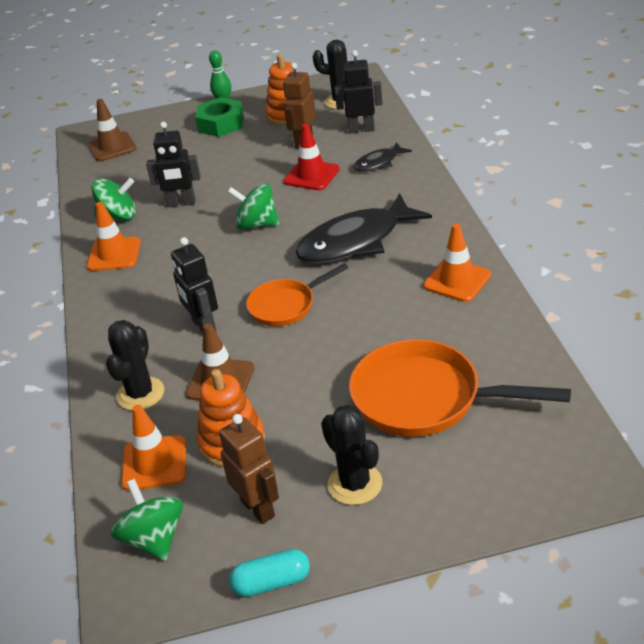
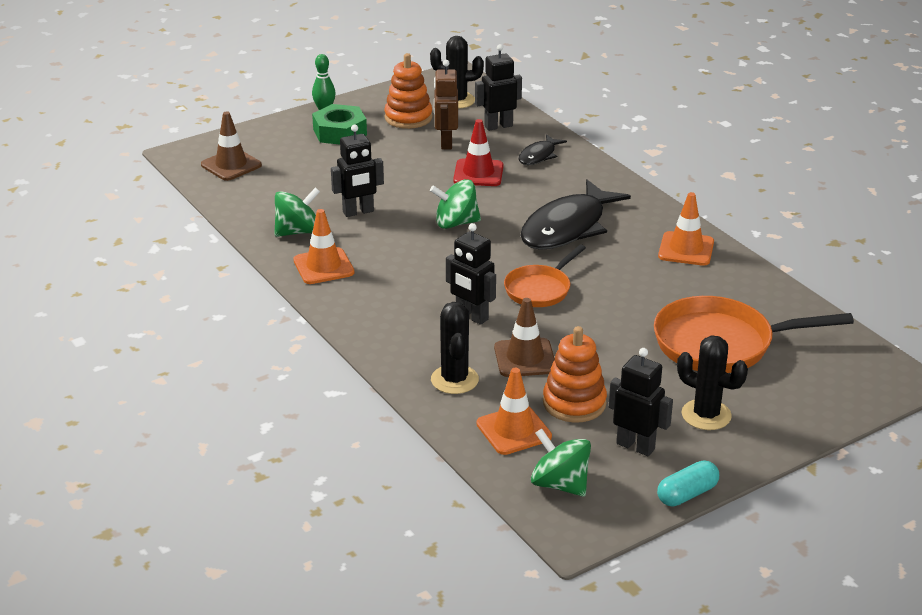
camera: 25 degrees left, 5 degrees down
brown robot [219,414,279,524] -> black robot [609,348,673,456]

